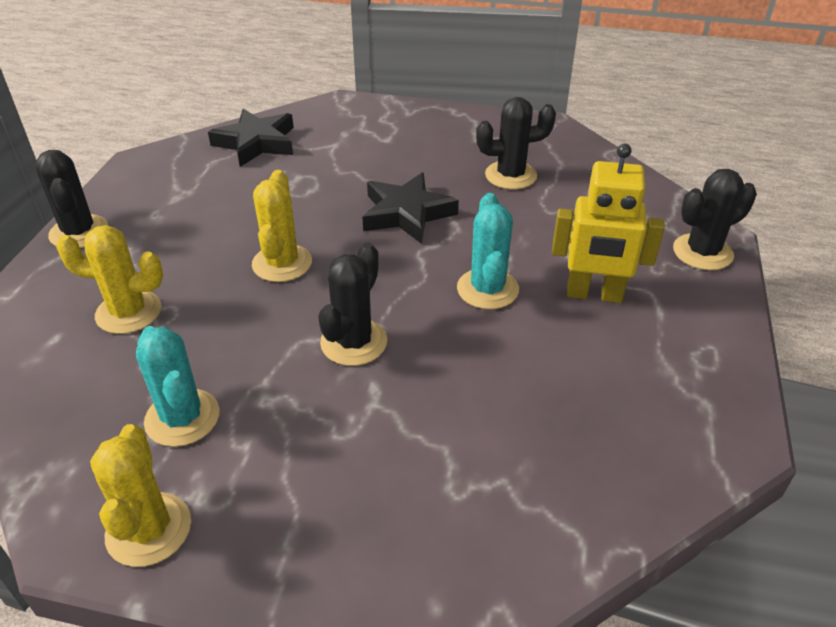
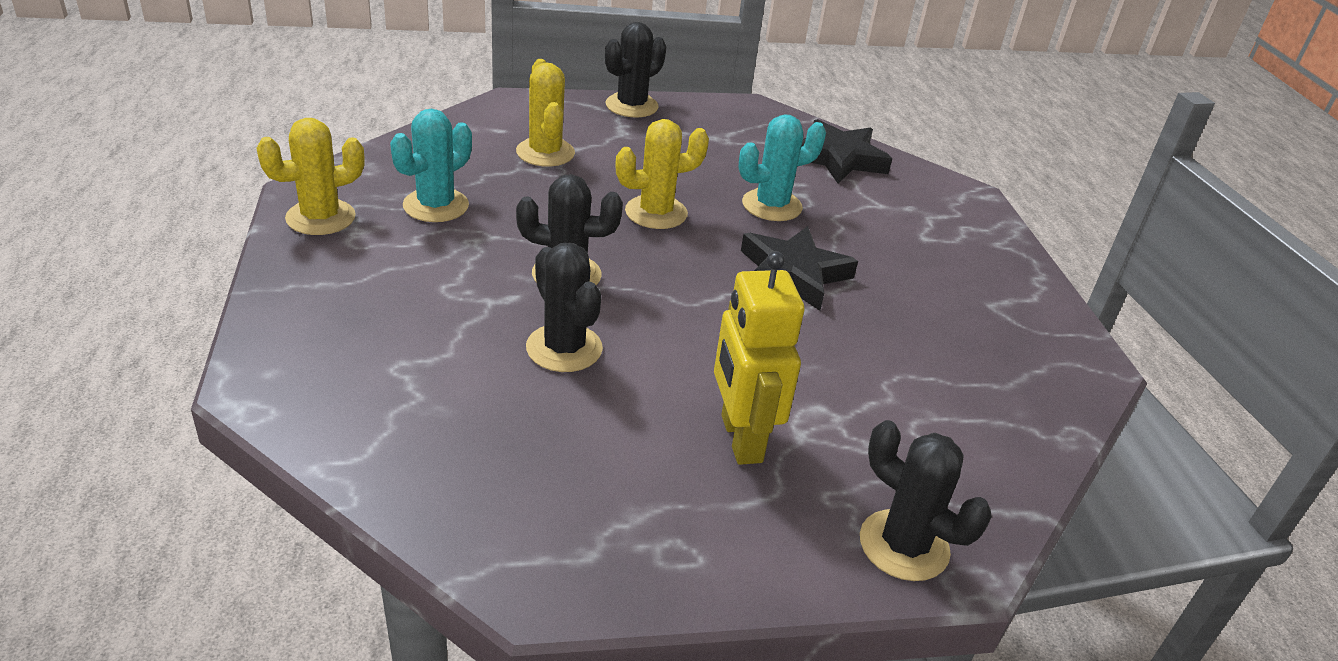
camera: 65 degrees right, 5 degrees down
turquoise cactus [457,193,519,309] -> turquoise cactus moved to [738,114,826,221]
black cactus [476,97,556,190] -> black cactus moved to [526,243,603,372]

